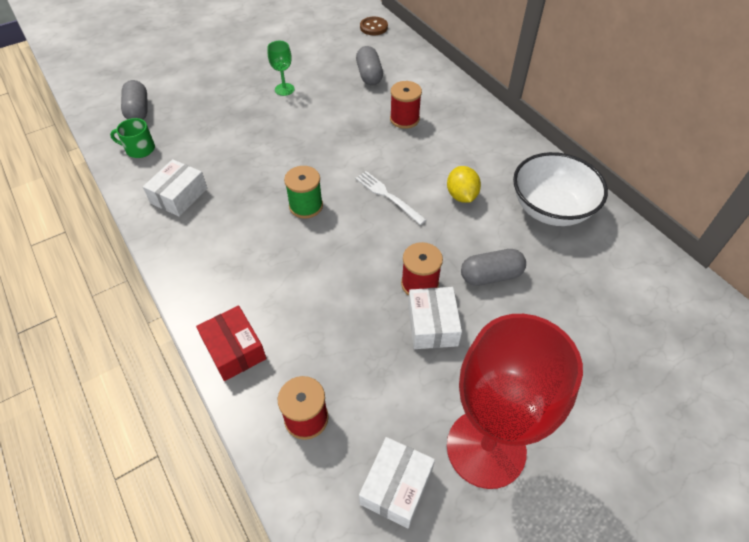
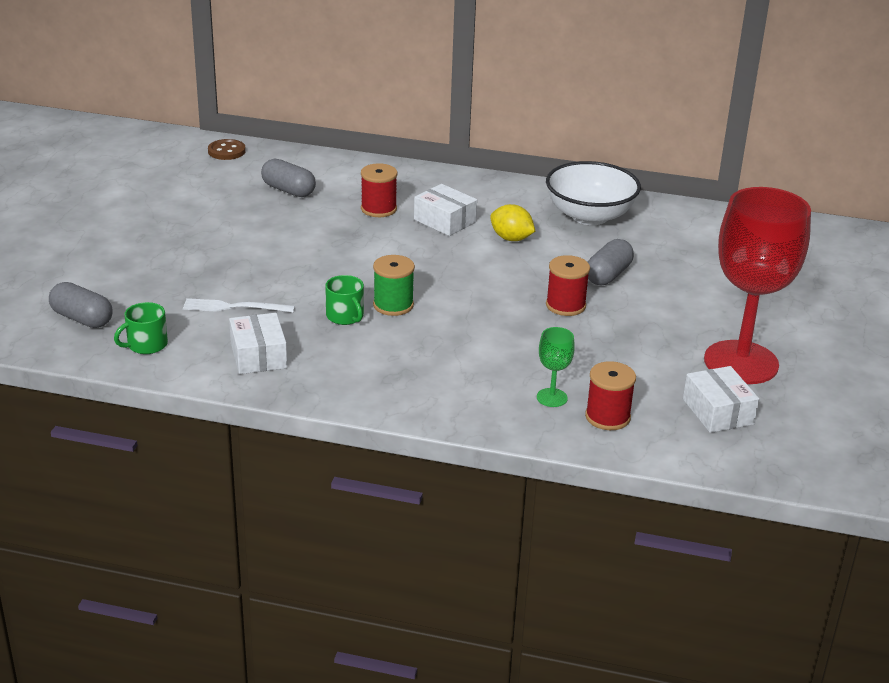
camera: 45 degrees left, 20 degrees down
red box [196,305,266,381] -> none
green goblet [268,41,295,96] -> green goblet moved to [537,327,575,407]
white fork [355,171,426,225] -> white fork moved to [183,298,295,313]
white box [408,287,462,349] -> white box moved to [414,184,477,236]
none -> green mug [325,275,364,325]

